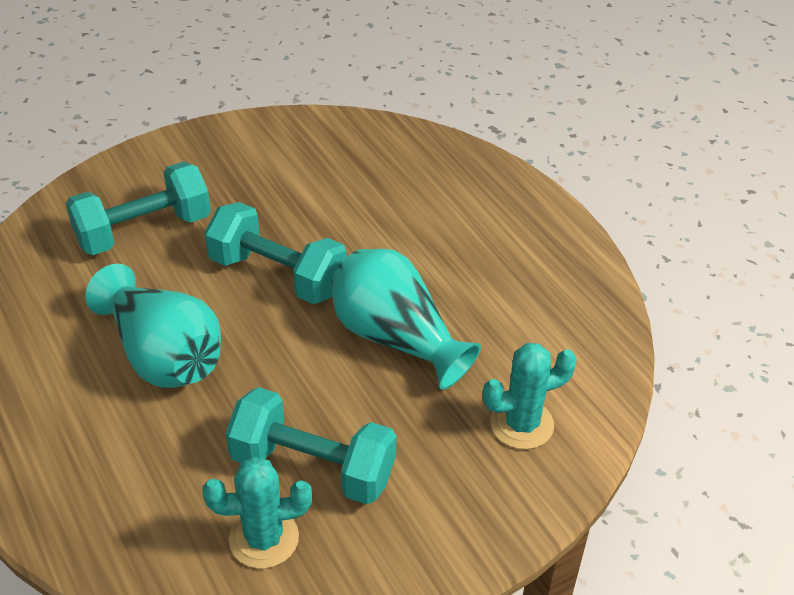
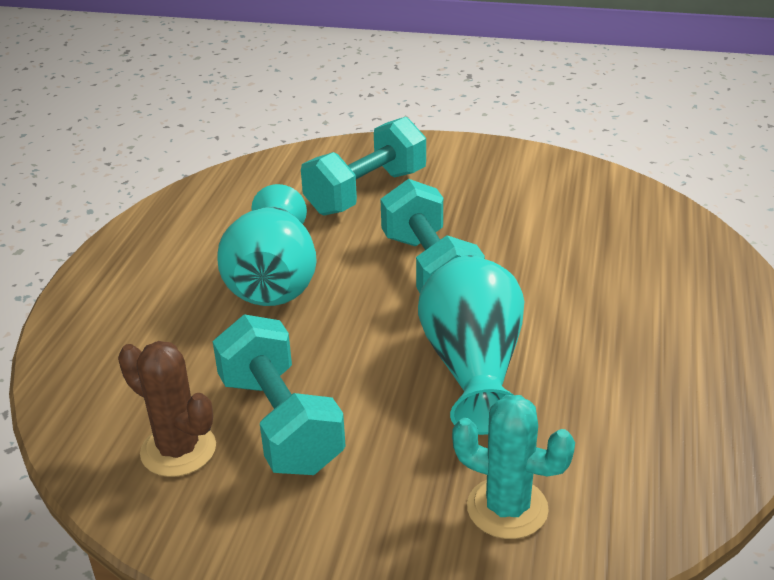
camera: 45 degrees right, 10 degrees down
turquoise dumbbell [66,162,211,255] -> turquoise dumbbell turned 60 degrees counterclockwise [301,117,426,216]
turquoise cactus [203,457,312,568] -> brown cactus [118,341,216,477]

